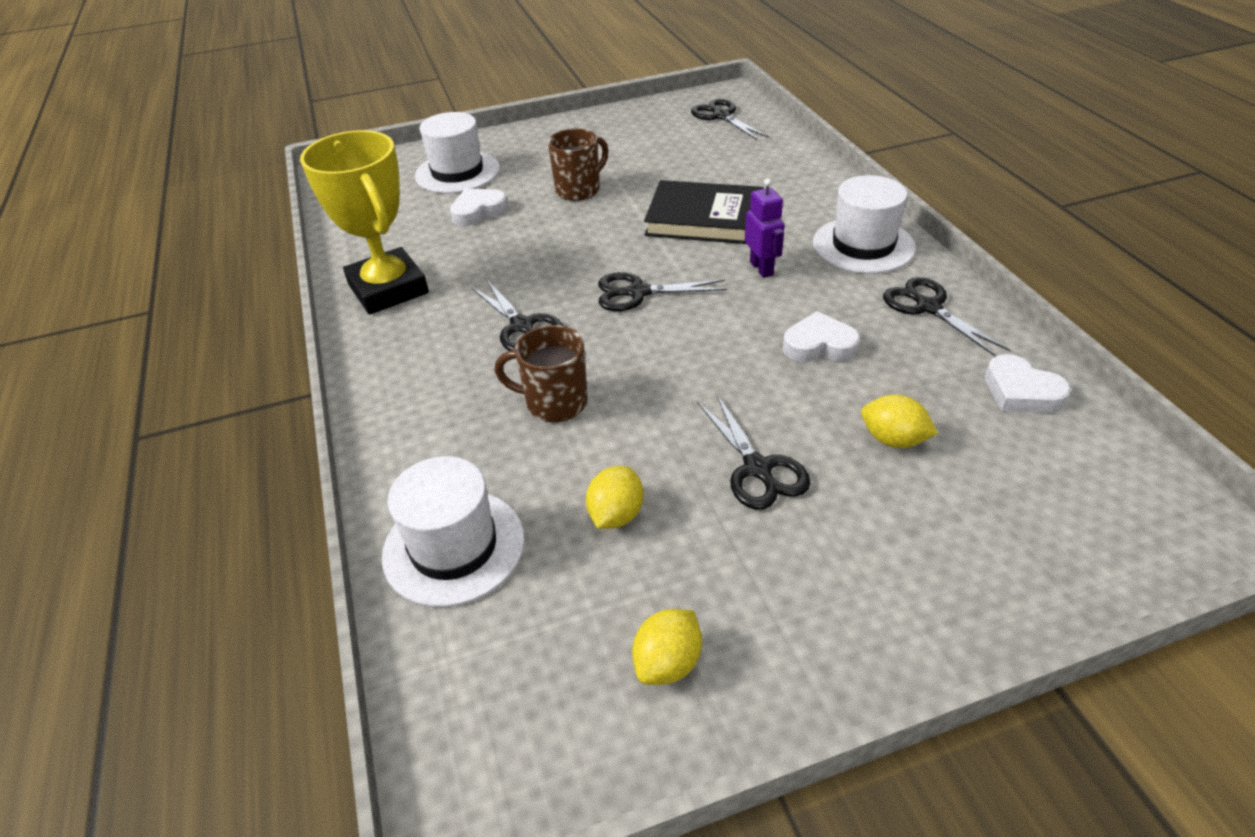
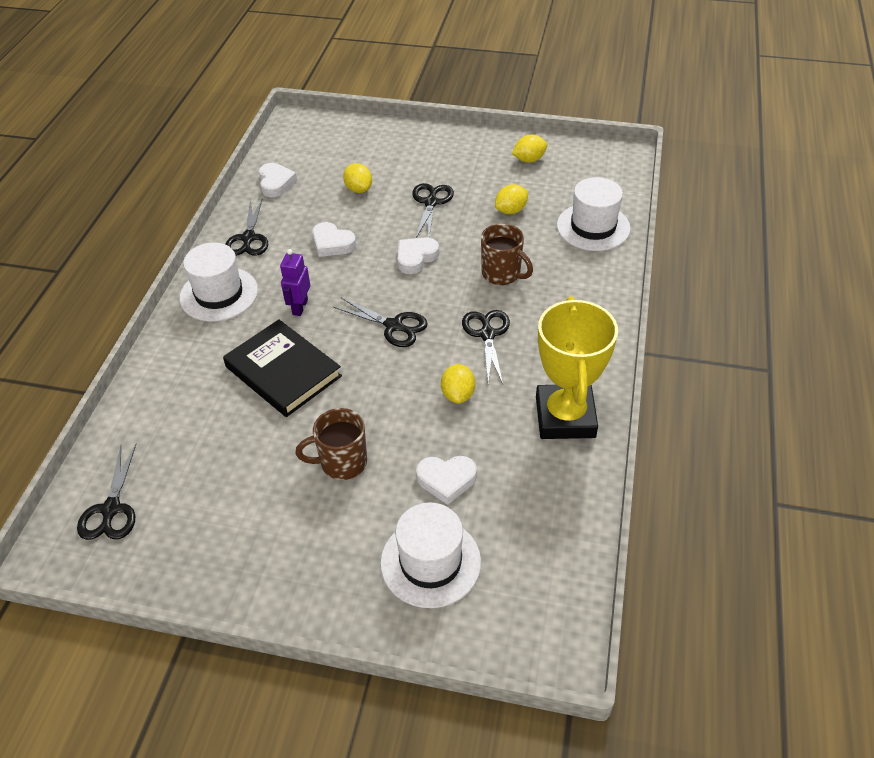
camera: 150 degrees left, 5 degrees up
none -> white heart [397,237,439,274]
none -> yellow lemon [441,364,476,404]

